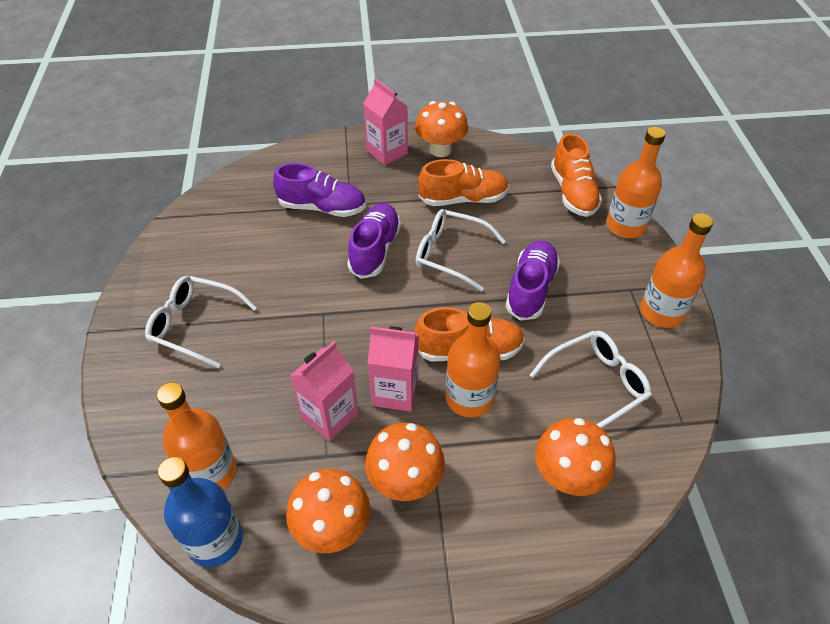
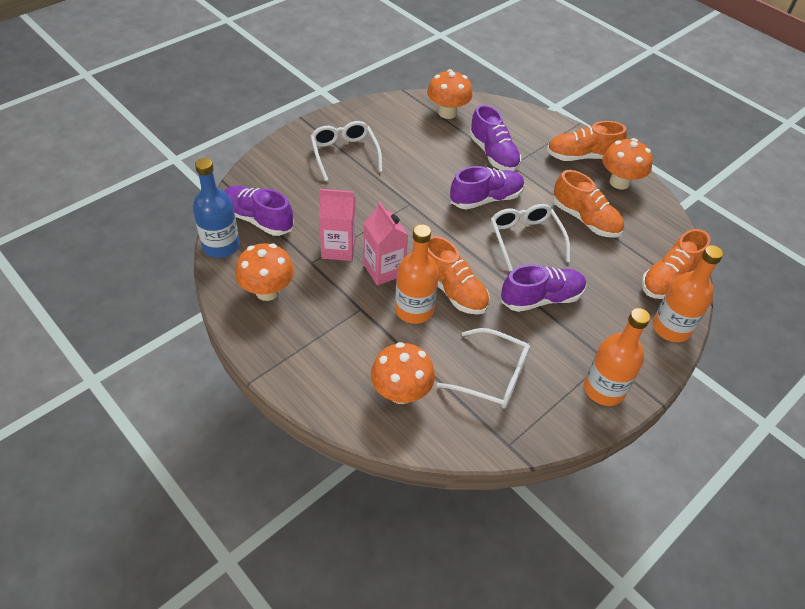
camera: 50 degrees right, 0 degrees up
orange bottle [157,382,237,490] -> purple shoe [224,186,294,236]
pink carton [363,78,408,165] -> orange shoe [547,121,627,161]
orange mushroom [365,423,445,501] -> orange mushroom moved to [427,69,473,119]

